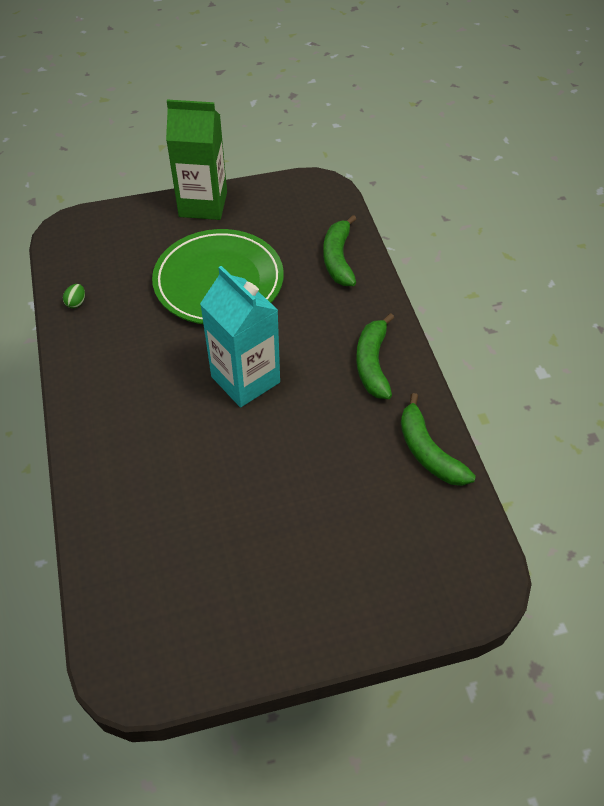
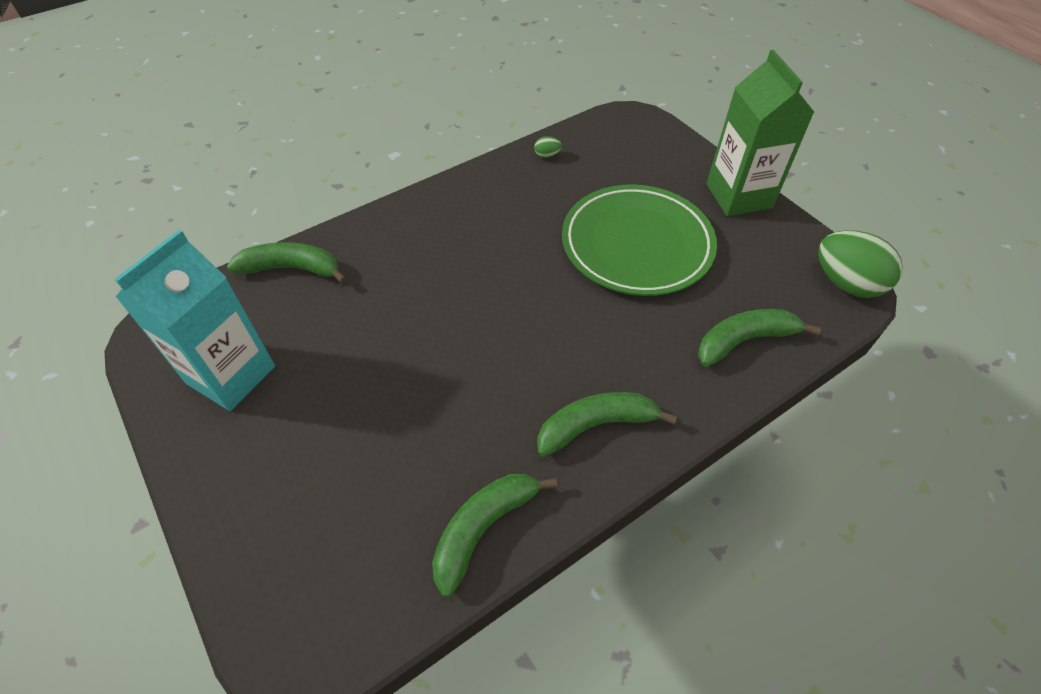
camera: 70 degrees right, 0 degrees up
turquoise carton [200,266,280,407] -> turquoise carton moved to [115,230,275,411]
none -> green banana [227,242,347,284]
none -> green egg [818,230,903,298]

